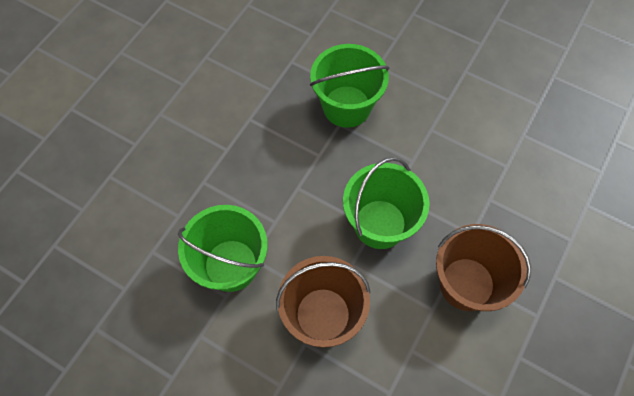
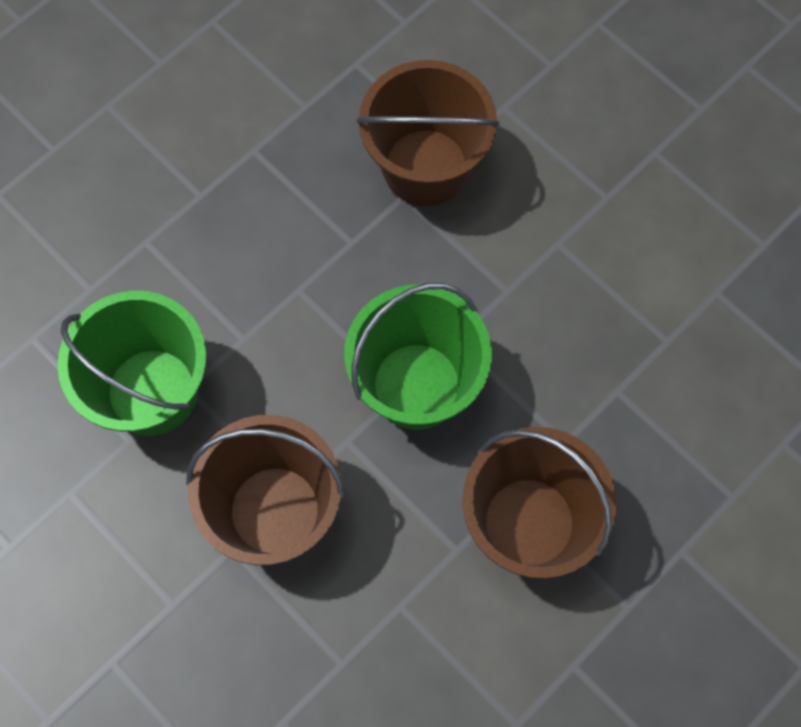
camera: 15 degrees right, 5 degrees up
green bucket [310,44,390,128] -> brown bucket [356,60,500,206]

